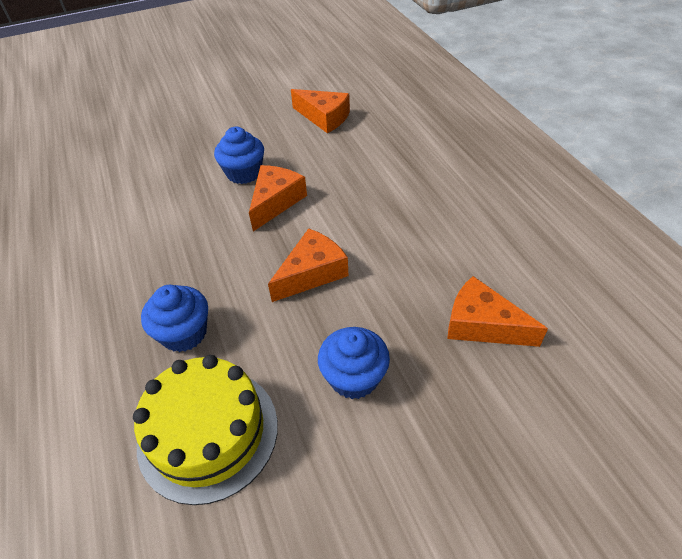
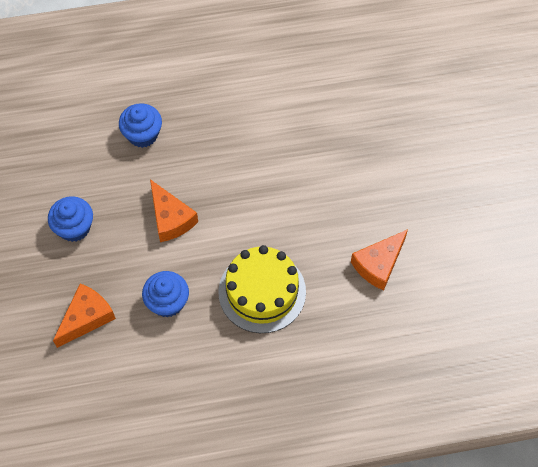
camera: 100 degrees right, 15 degrees up
yellow cake [133,355,278,505] -> yellow cake moved to [218,245,306,333]
blue cupcake [214,127,264,184] -> blue cupcake moved to [142,271,189,317]
orange cheese [249,165,307,231] -> none

